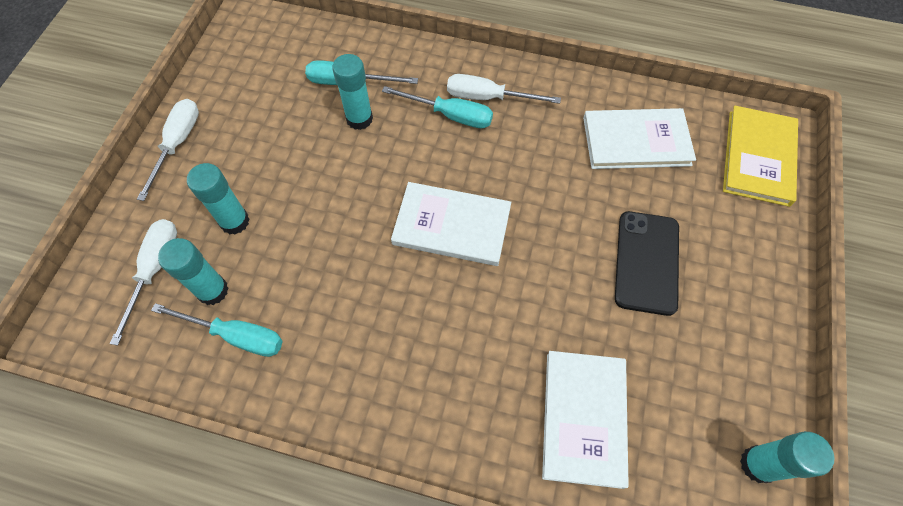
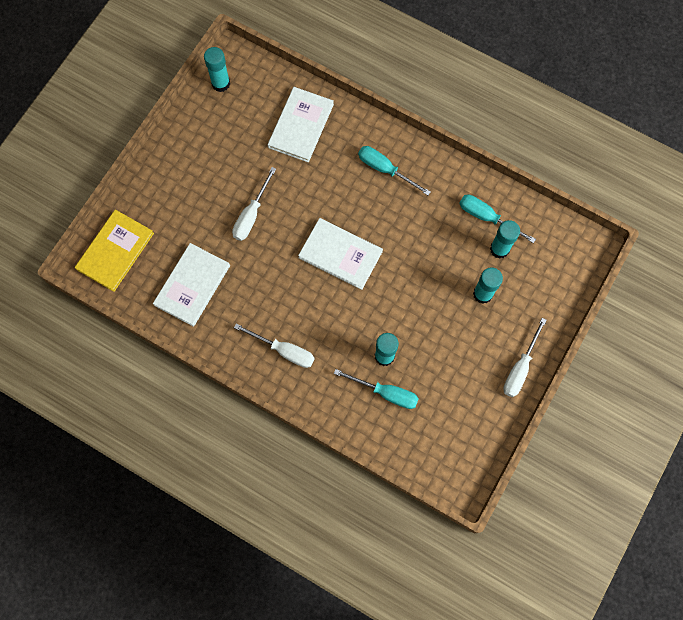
camera: 165 degrees left, 10 degrees up
white screwdriver [110,219,177,346] -> white screwdriver moved to [232,167,276,241]
turquoise screwdriver [382,86,493,128] -> turquoise screwdriver moved to [358,146,431,195]
white book [583,108,696,169] -> white book turned 75 degrees counterclockwise [153,243,230,327]
black phone [615,211,679,316] -> none

